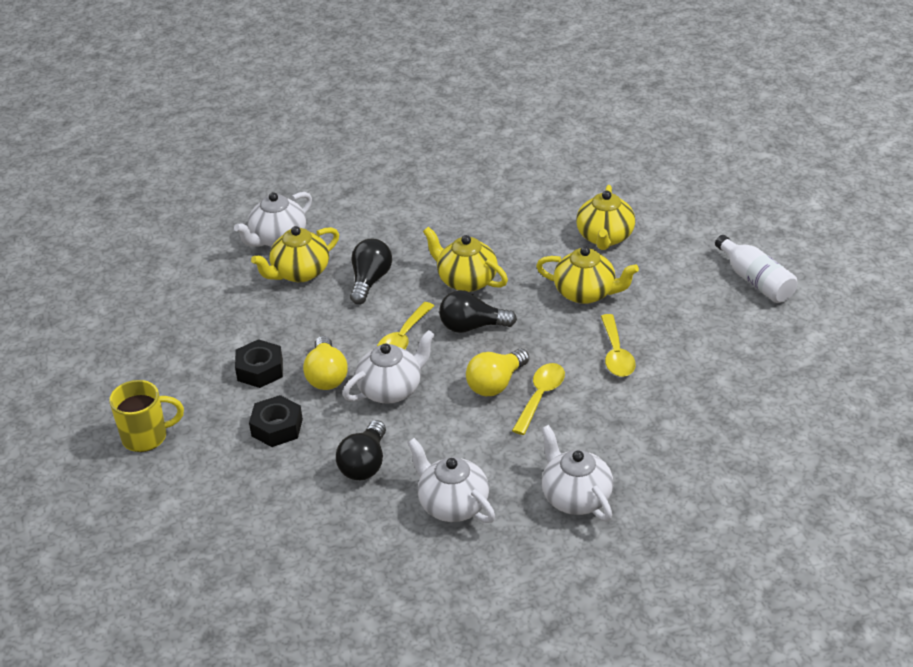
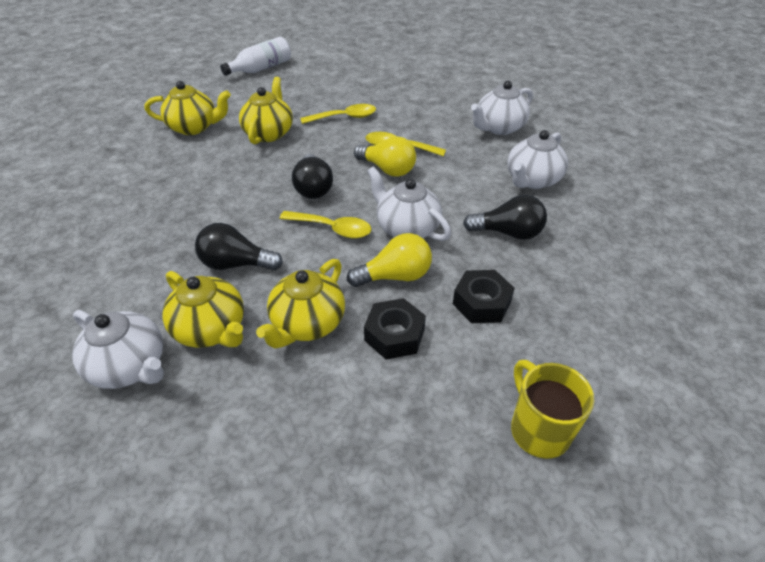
camera: 100 degrees left, 5 degrees up
yellow teapot [423,227,508,292] -> yellow teapot moved to [256,259,345,349]

